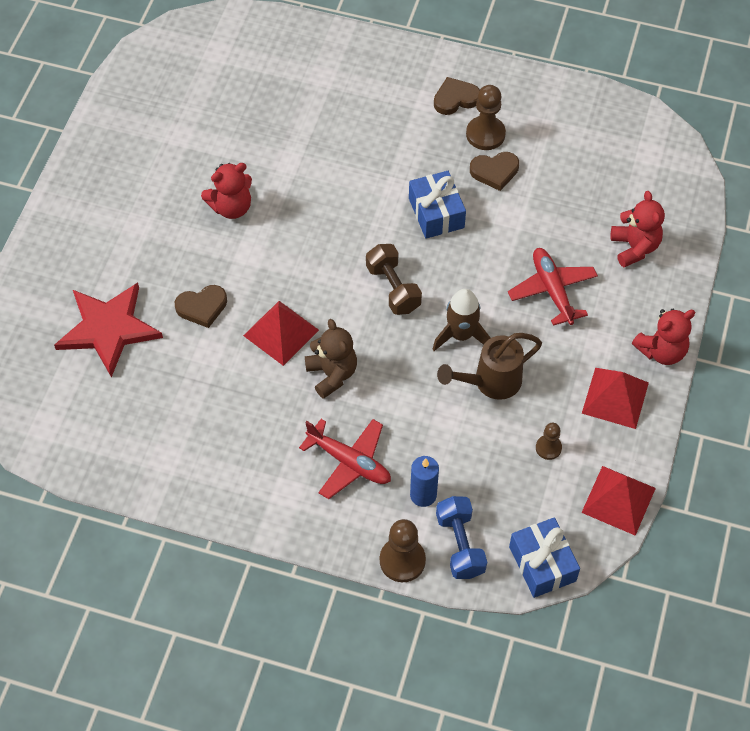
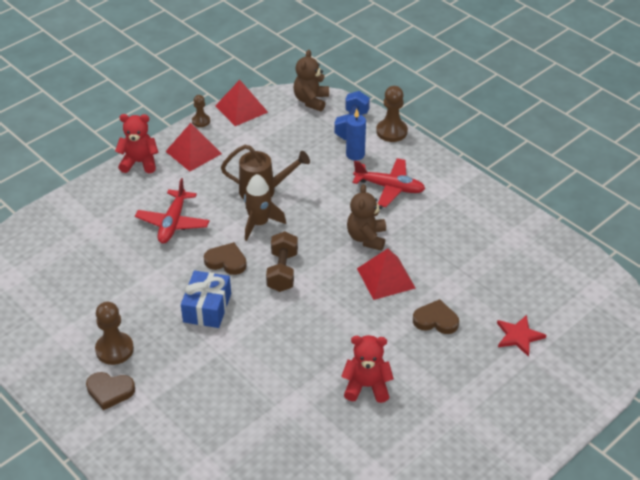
camera: 150 degrees left, 15 degrees down
red star [54,283,163,377] -> red star [497,315,546,357], size x0.54
red plane [299,419,391,499] -> red plane turned 135 degrees clockwise [352,158,425,207]
brown heart [470,152,519,191] -> brown heart moved to [204,242,247,275]
blue gift [509,517,580,598] -> brown teddy bear [293,50,329,111]
brown pawn [536,423,562,460] -> brown pawn moved to [192,95,210,127]
red teddy bear [611,191,665,267] -> none

